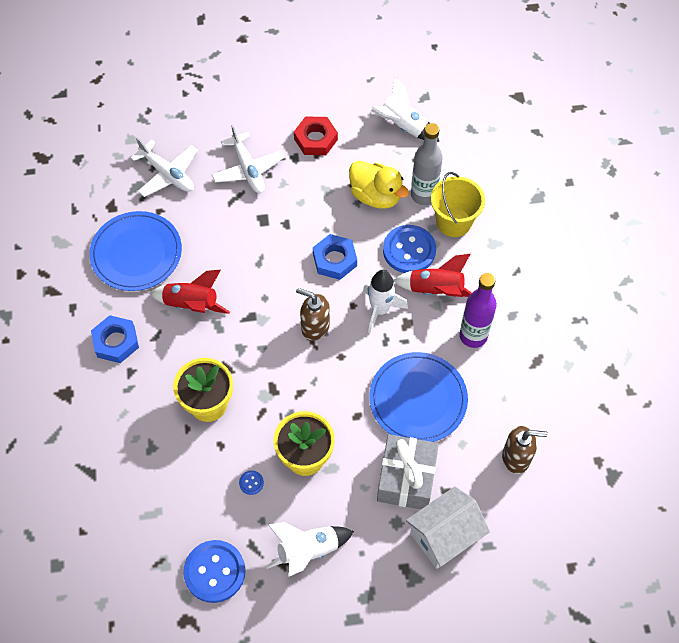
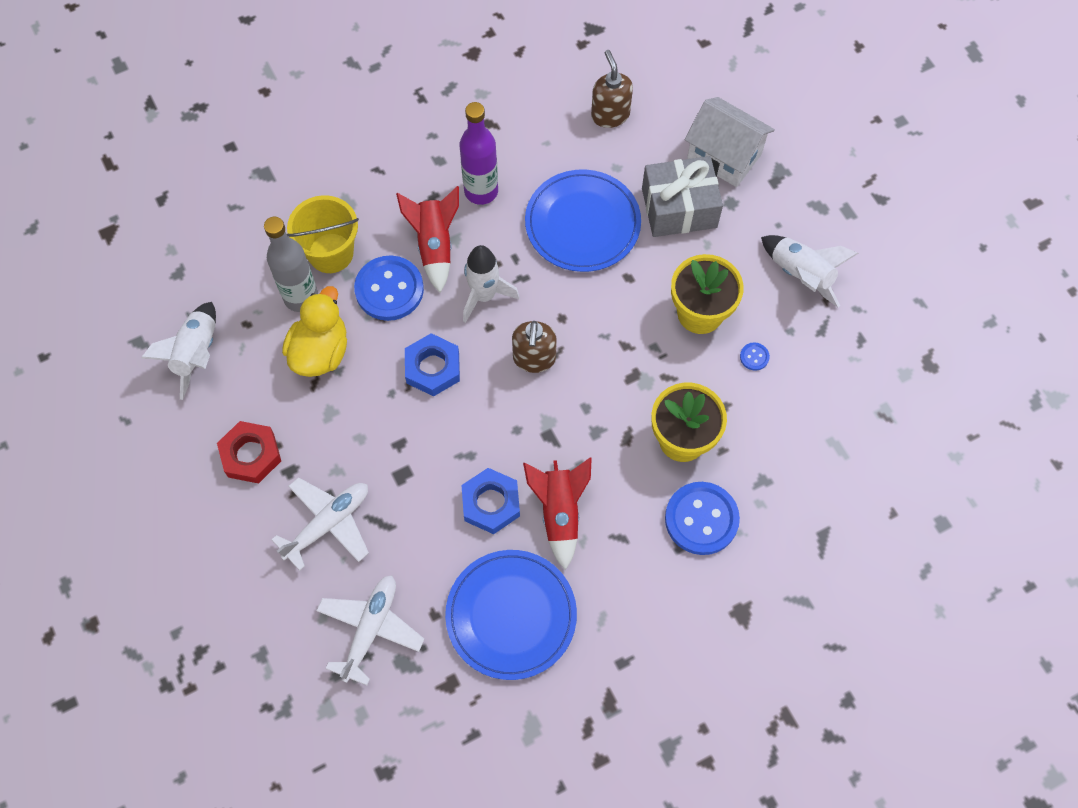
camera: 110 degrees left, 5 degrees up
blue nut [91,315,139,363] -> blue nut moved to [462,468,520,534]
blue button [183,540,246,603] -> blue button moved to [665,482,740,555]

